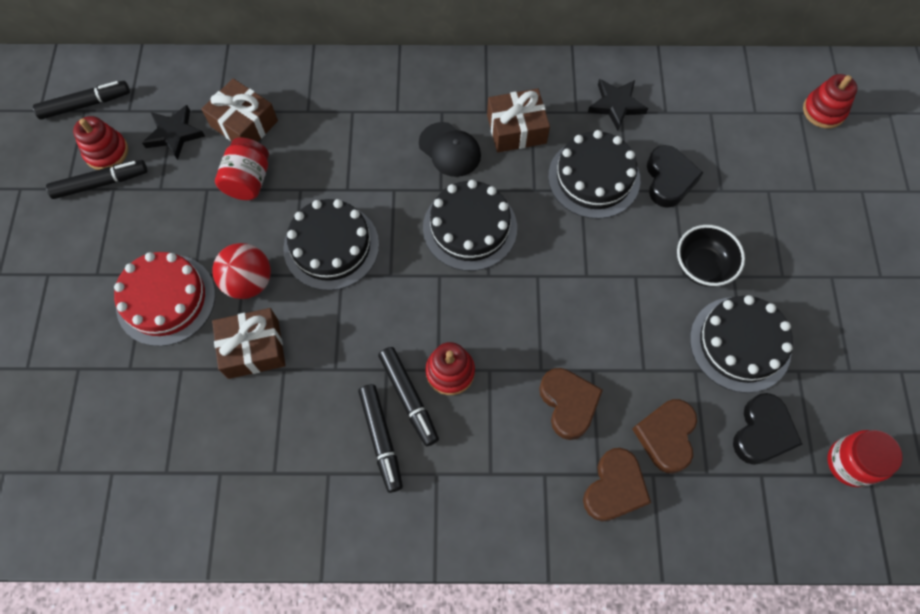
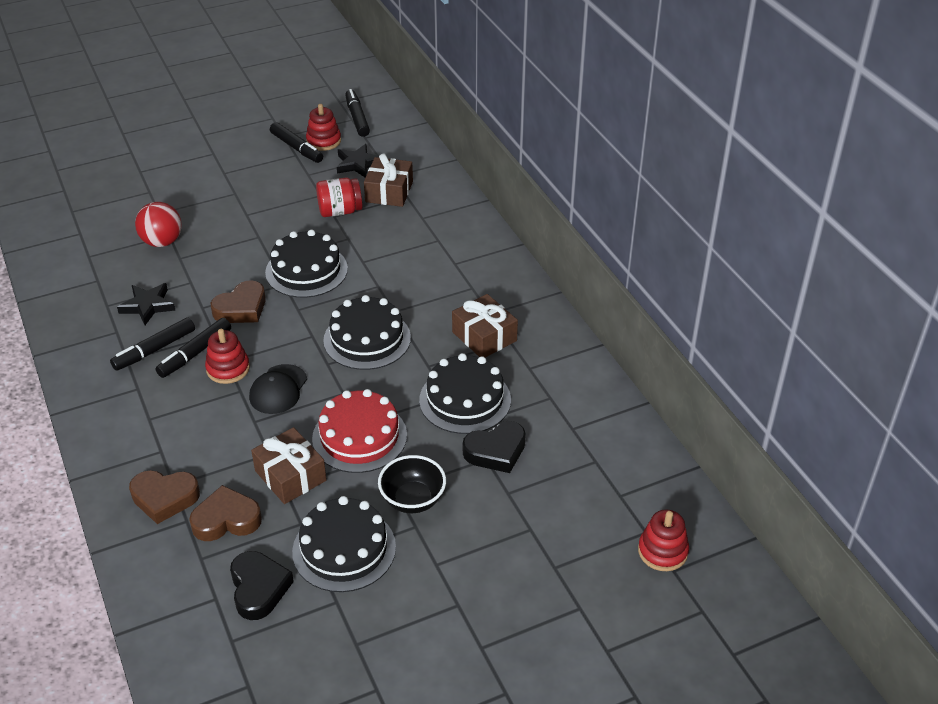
camera: 65 degrees right, 25 degrees down
black marker [33,81,130,120] -> black marker turned 150 degrees counterclockwise [345,89,370,137]
red cake [114,252,215,346] -> red cake moved to [312,389,407,473]
red ball [212,243,271,299] -> red ball moved to [135,202,182,247]
brown gift [212,308,285,379] -> brown gift moved to [251,427,327,504]
black cap [419,122,481,177] -> black cap moved to [249,364,307,414]
brown heart [539,368,603,440] -> brown heart moved to [211,280,266,323]
black star [588,79,648,131] -> black star moved to [117,283,176,325]
black heart [733,393,803,465] -> black heart turned 105 degrees counterclockwise [230,551,294,620]
red jar [827,430,903,487] -> none

